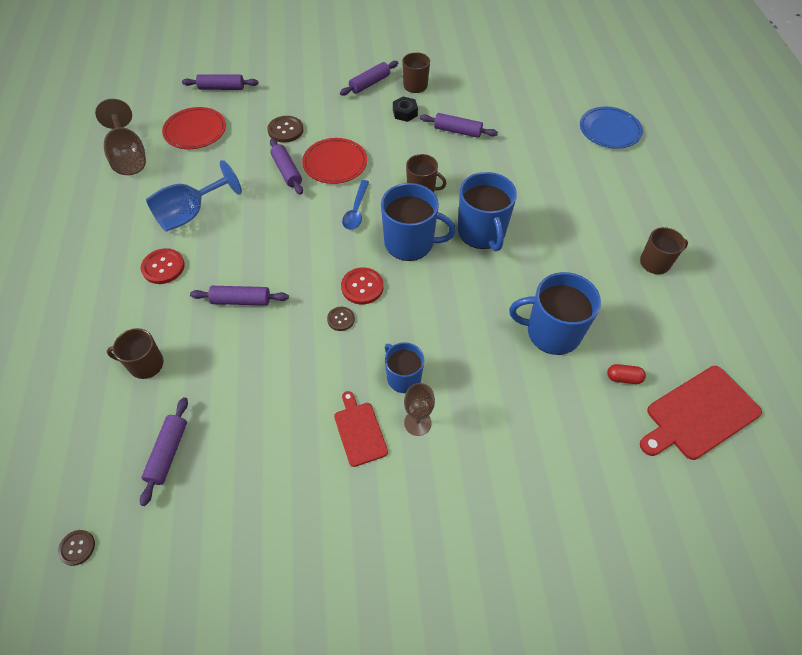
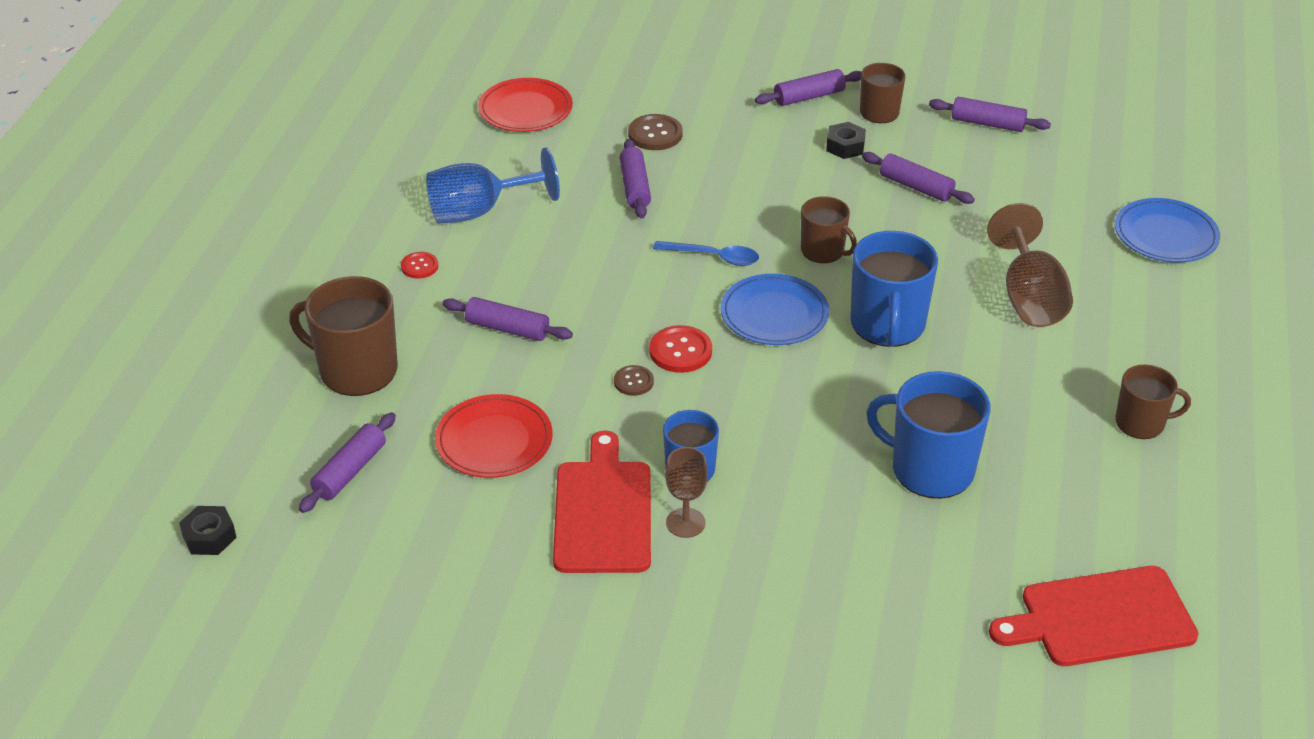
camera: 20 degrees right, 15 degrees down
brown button [58,530,95,566] -> black nut [179,506,237,555]
brown goblet [95,99,146,175] -> brown goblet moved to [987,203,1073,327]
brown mug [106,328,163,379] -> brown mug [289,276,398,396], size x1.64
red button [141,248,185,284] -> red button [401,252,438,278], size x0.62
purple rolling pin [182,74,259,90] -> purple rolling pin moved to [929,97,1051,132]
red plate [302,138,367,184] -> red plate moved to [435,394,553,478]
red cutting board [334,391,388,467] -> red cutting board [553,431,651,573], size x1.69
blue spoon [342,180,369,230] -> blue spoon turned 105 degrees counterclockwise [653,241,759,266]
blue mug [381,183,456,261] -> blue plate [720,274,829,345]
red capsule [607,364,646,384] -> none

